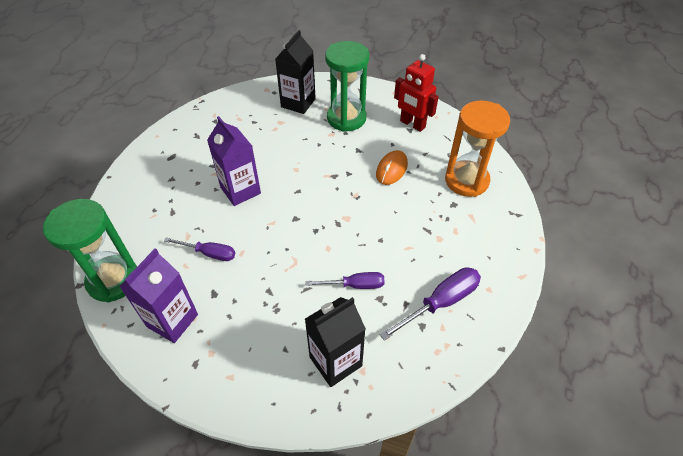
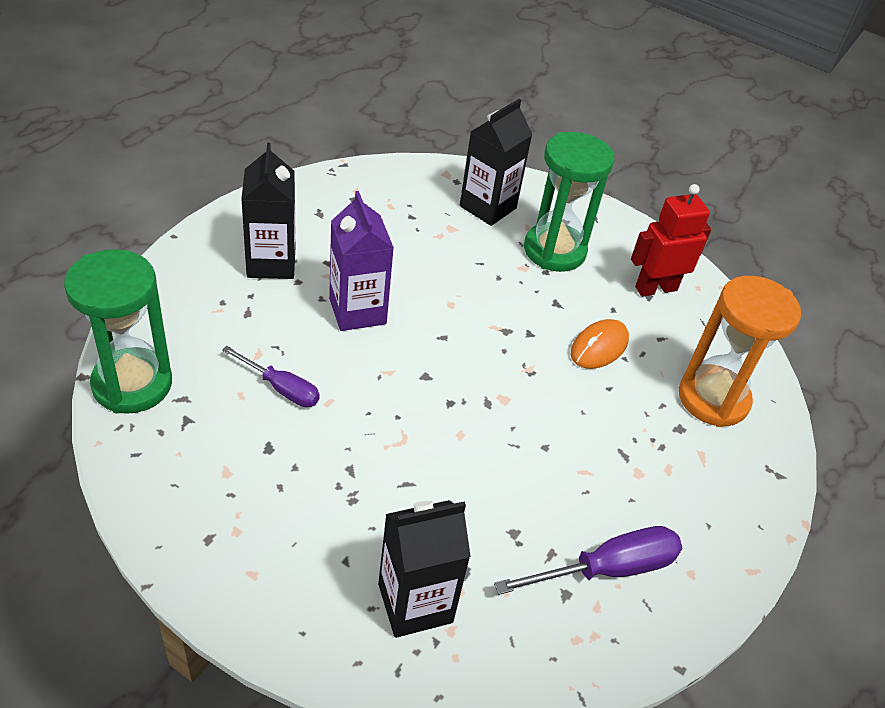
camera: 10 degrees right, 5 degrees down
purple carton [119,249,198,343] -> none
purple screwdriver [306,272,385,289] -> none
red robot [394,54,439,132] -> red robot turned 105 degrees clockwise [631,184,711,297]
none -> black carton [241,143,295,279]

